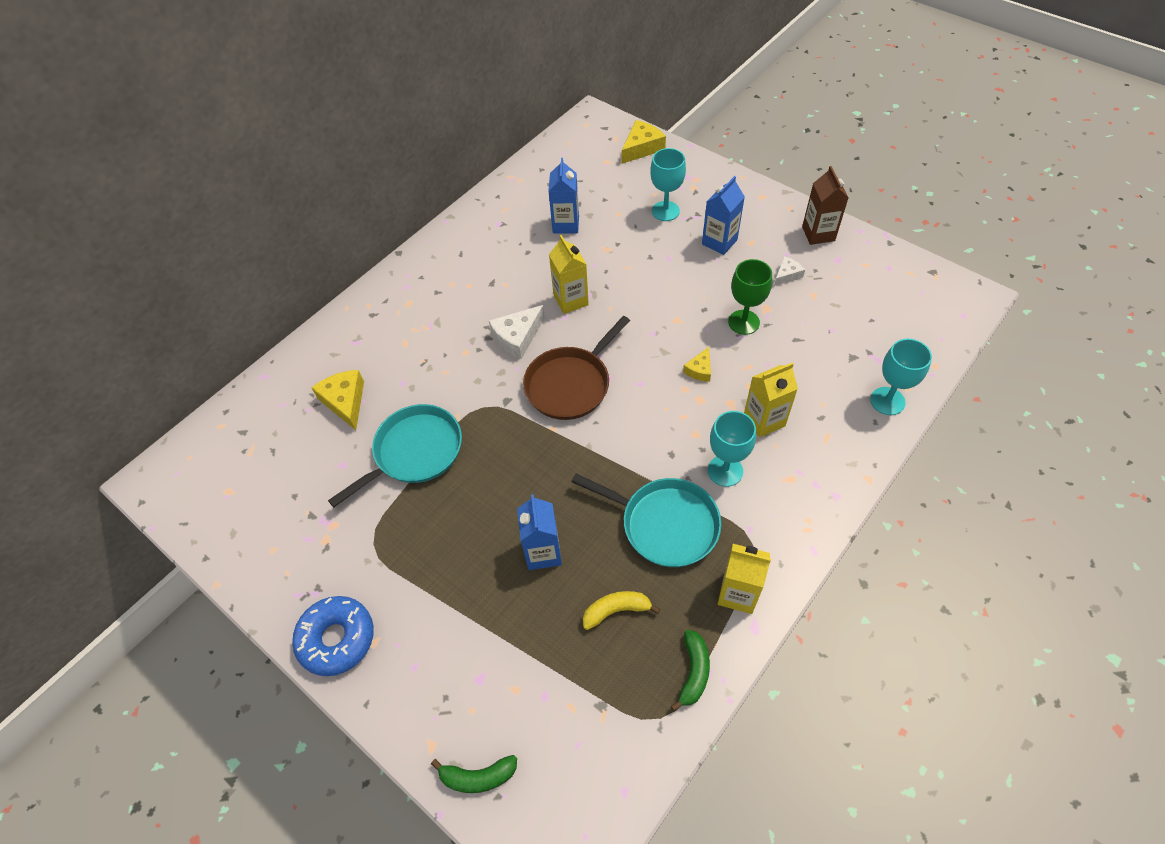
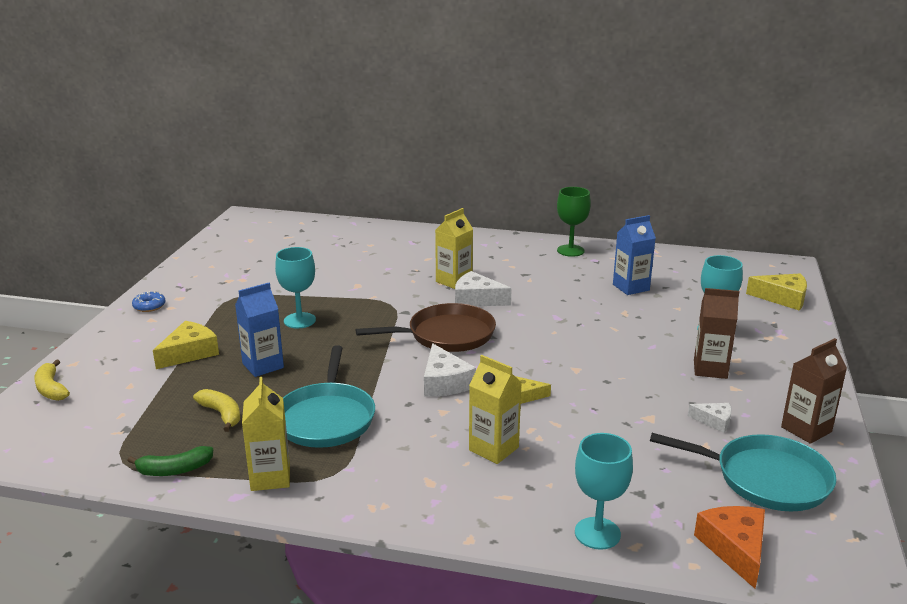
camera: 60 degrees right, 30 degrees down
blue donut [292,596,374,676] -> blue donut [132,291,166,312], size x0.51
yellow cheese [311,370,364,430] -> yellow cheese moved to [153,321,219,369]
turquoise pan [328,404,462,507] -> turquoise pan moved to [650,433,837,511]
green banana [431,755,517,793] -> yellow banana [34,360,70,401]
brown pan [523,316,630,420] -> brown pan turned 150 degrees clockwise [356,303,496,352]
yellow carton [549,235,589,314] -> yellow carton moved to [435,208,473,289]
blue carton [702,176,745,255] -> brown carton [694,288,739,379]
turquoise goblet [708,411,756,487] -> turquoise goblet moved to [275,247,316,328]
green goblet [728,259,772,335] -> green goblet moved to [557,187,591,257]
none -> white cheese [424,343,476,397]
none -> orange cheese [694,506,765,588]

